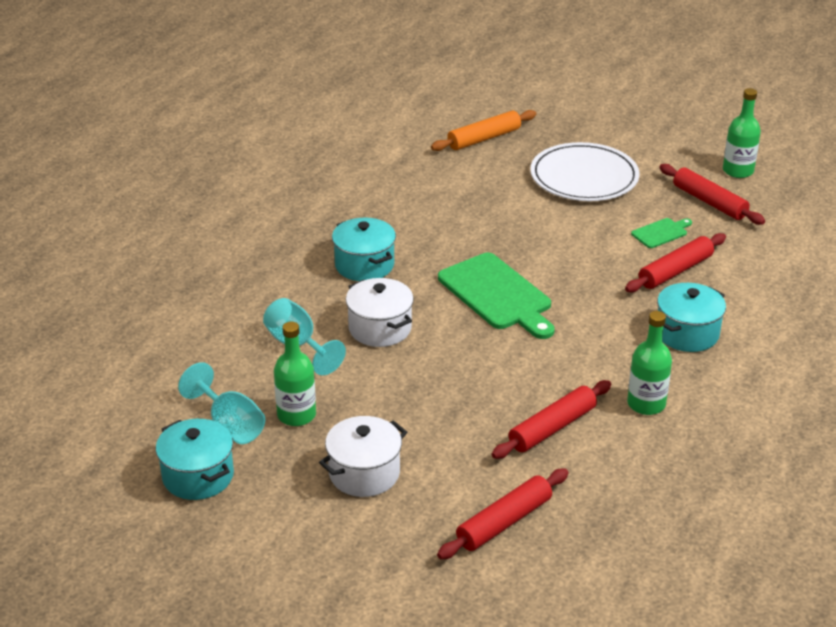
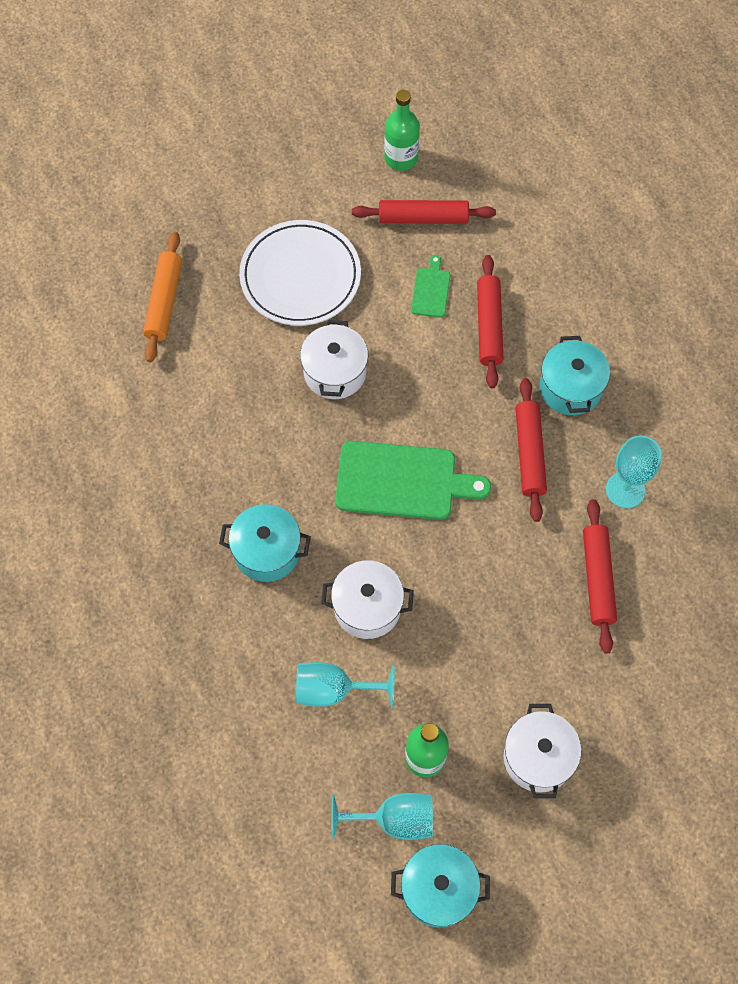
camera: 50 degrees left, 30 degrees up
red rolling pin [437,469,569,559] -> red rolling pin moved to [516,378,547,522]
green bottle [627,311,672,415] -> turquoise goblet [606,436,661,508]
none -> white pot [300,320,368,399]

